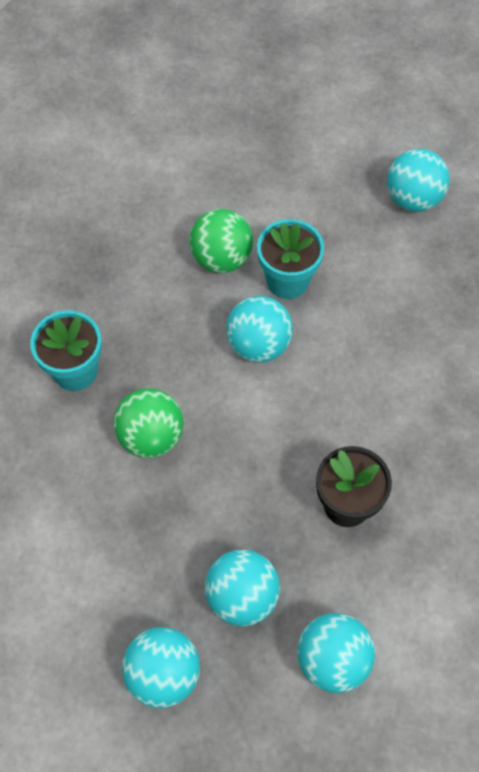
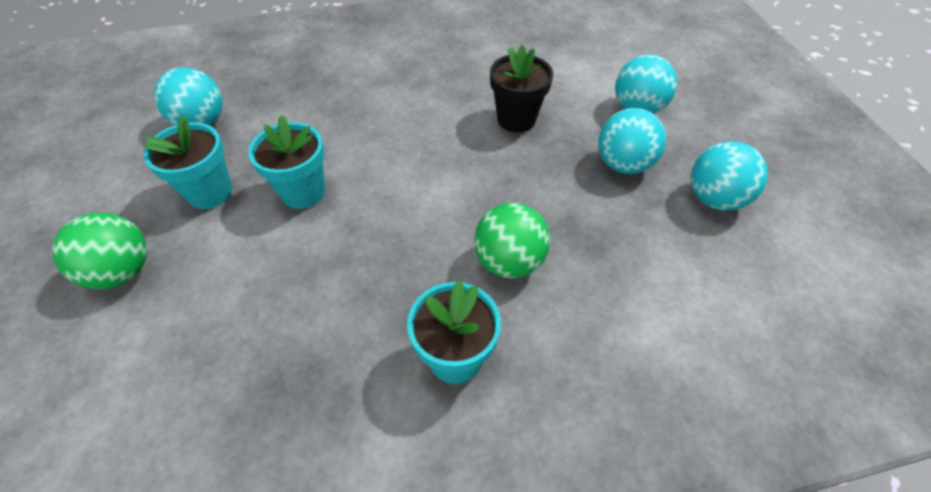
camera: 105 degrees left, 10 degrees down
green ball [189,209,253,273] -> green ball moved to [52,212,147,289]
turquoise ball [226,296,293,363] -> none
none -> turquoise flower pot [143,115,233,209]

